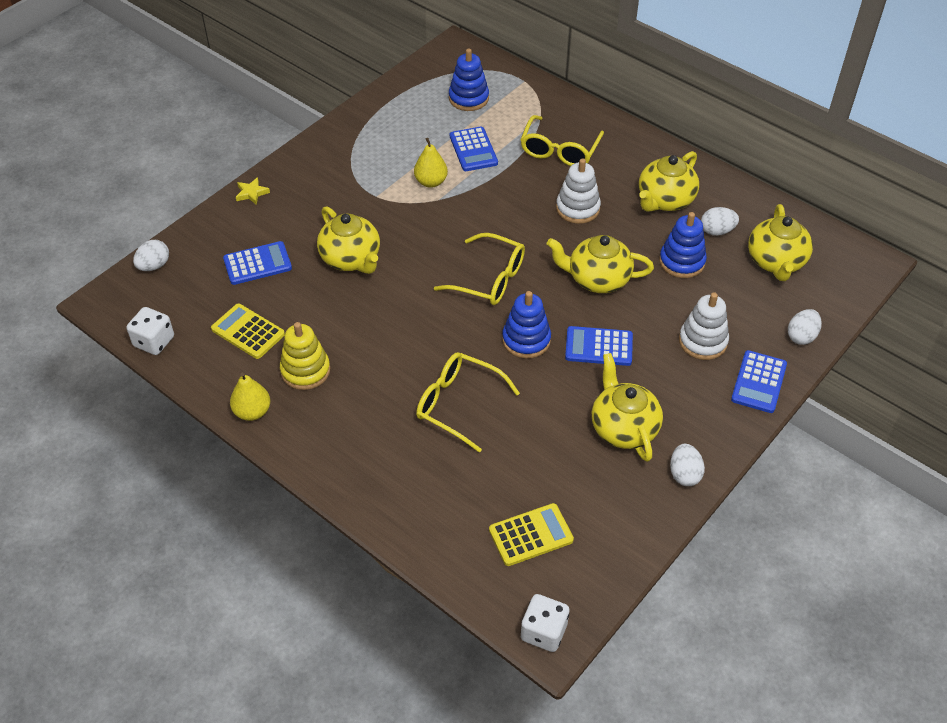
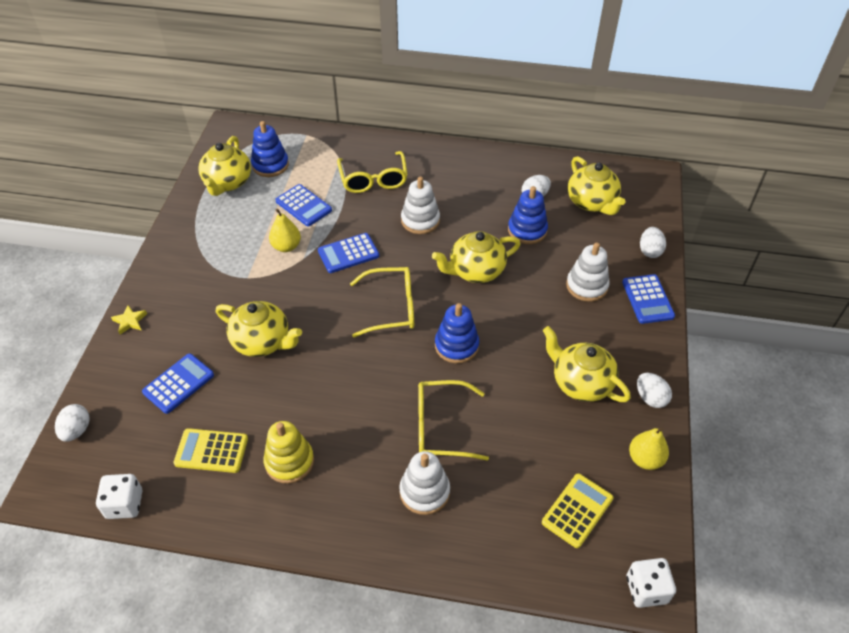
camera: 30 degrees left, 0 degrees up
yellow pear [230,373,270,421] -> yellow pear moved to [629,427,669,470]
blue calculator [565,326,633,366] -> blue calculator moved to [318,233,379,273]
yellow teapot [639,151,699,212] -> yellow teapot moved to [199,136,251,196]
none -> white stacking toy [399,451,450,515]

